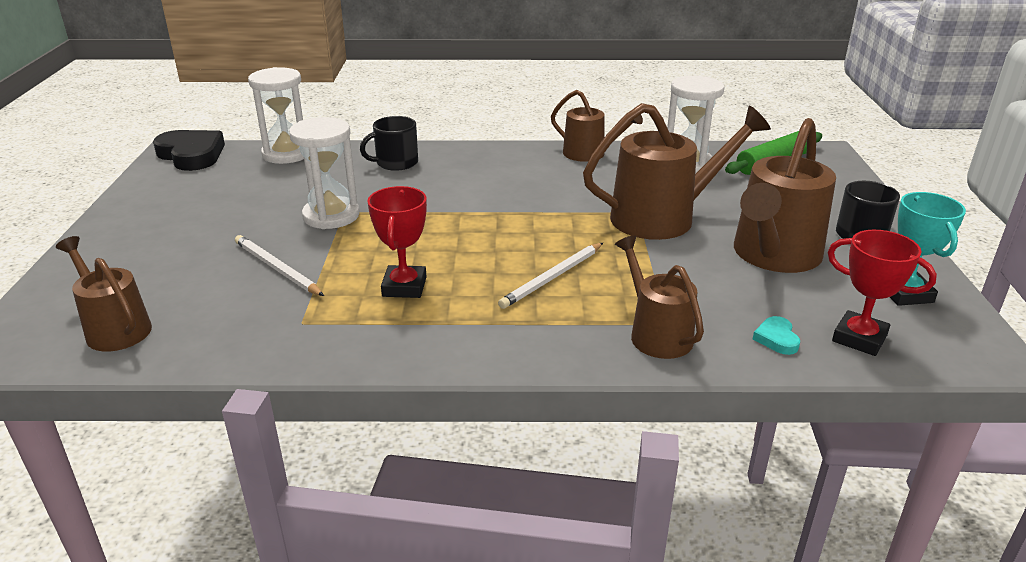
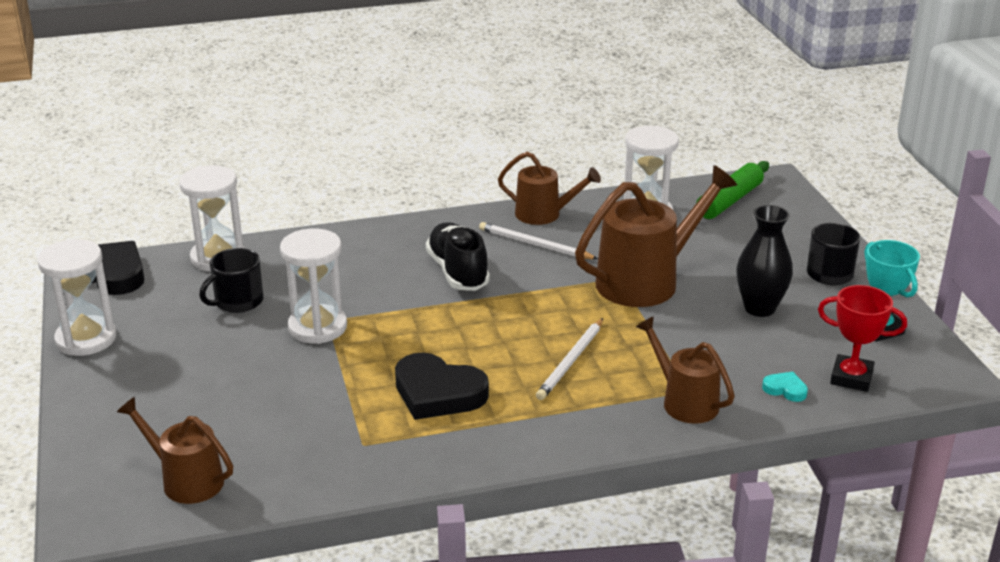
camera: 15 degrees left, 0 degrees up
white pencil [235,235,324,296] -> white pencil moved to [479,222,598,259]
black mug [360,116,418,171] -> black mug moved to [199,248,263,313]
red trophy [367,186,427,298] -> black heart [395,353,489,420]
brown watering can [734,118,836,273] -> black vase [736,205,793,317]
turquoise heart [753,316,800,355] -> turquoise heart turned 135 degrees clockwise [762,372,808,402]
none -> white hourglass [38,239,117,356]
none -> black shoe [426,222,490,291]

